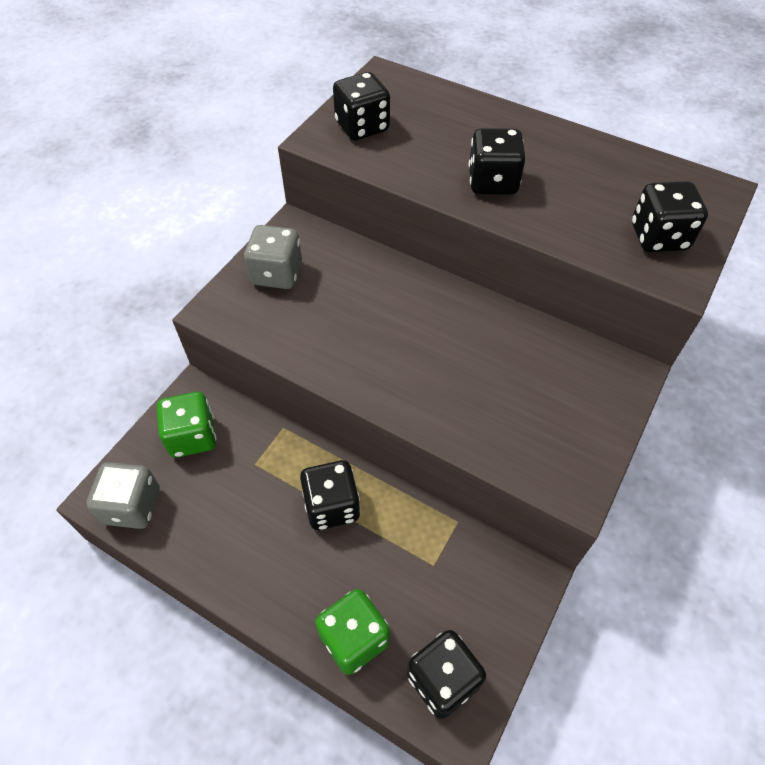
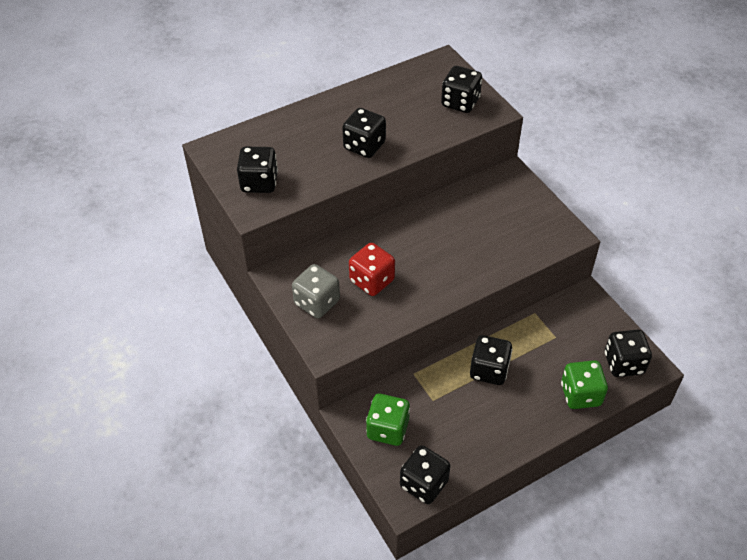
camera: 60 degrees left, 5 degrees down
grey dice [87,462,160,529] -> black dice [400,445,450,504]
none -> red dice [349,243,395,296]

